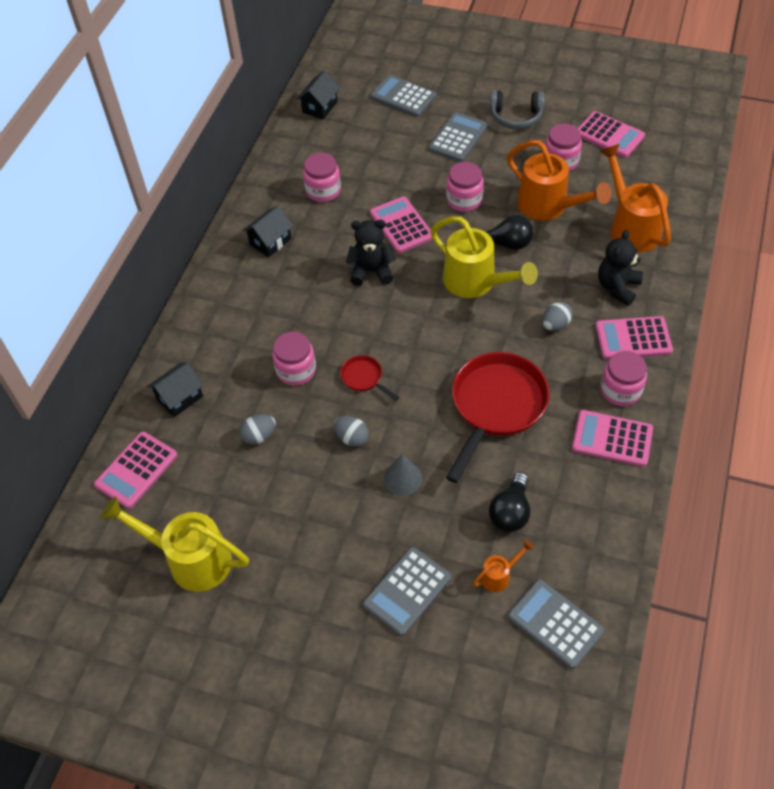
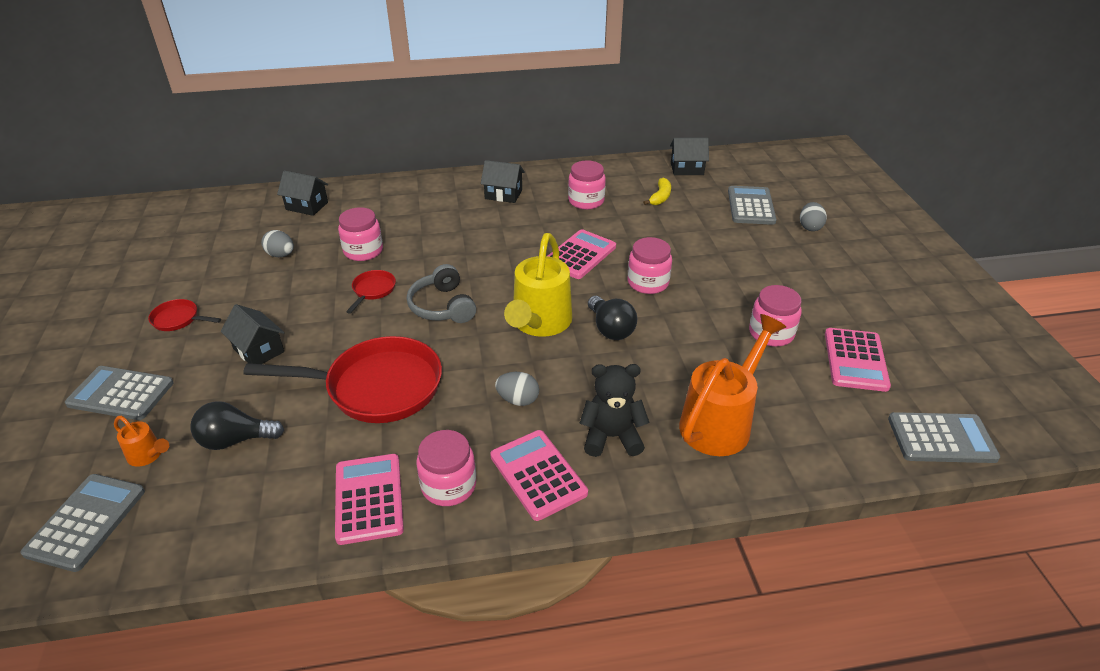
camera: 60 degrees right, 15 degrees down
pink calculator [94,432,178,509] -> none
yellow watering can [101,496,249,592] -> none
grey egg [334,416,369,447] -> grey egg moved to [800,202,827,231]
black teddy bear [346,220,396,286] -> none
grey cone [384,454,422,496] -> black house [221,304,285,364]
grey calculator [429,112,488,162] -> grey calculator moved to [888,412,1000,463]
grey headphones [490,90,545,129] -> grey headphones moved to [407,264,476,323]
orange watering can [507,140,612,221] -> none
none -> red pan [148,299,221,331]
none -> yellow banana [643,177,671,205]

